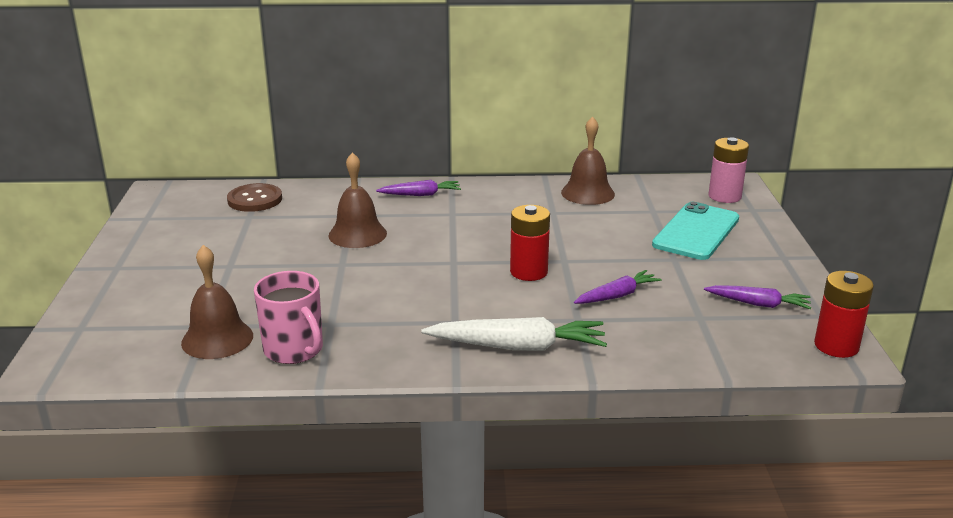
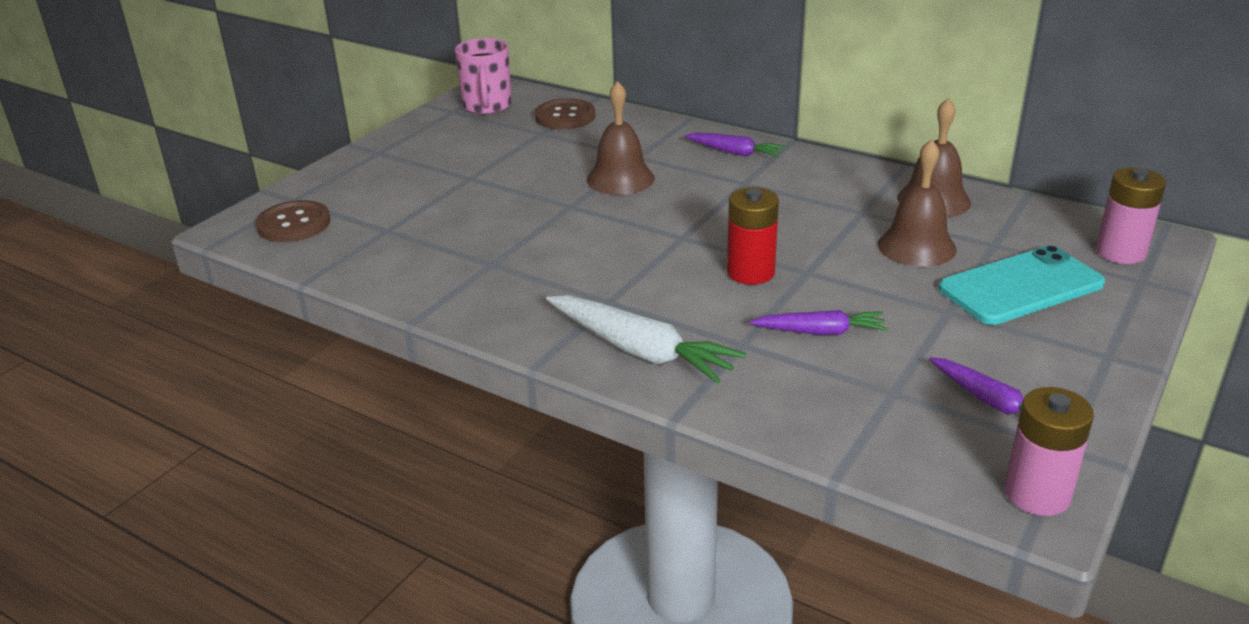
camera: 35 degrees right, 5 degrees up
brown bell [181,245,253,359] -> brown bell moved to [878,139,957,267]
pink mug [254,271,323,364] -> pink mug moved to [455,38,512,115]
red battery [814,271,874,358] -> pink battery [1005,387,1094,516]
none -> brown button [256,200,330,242]

